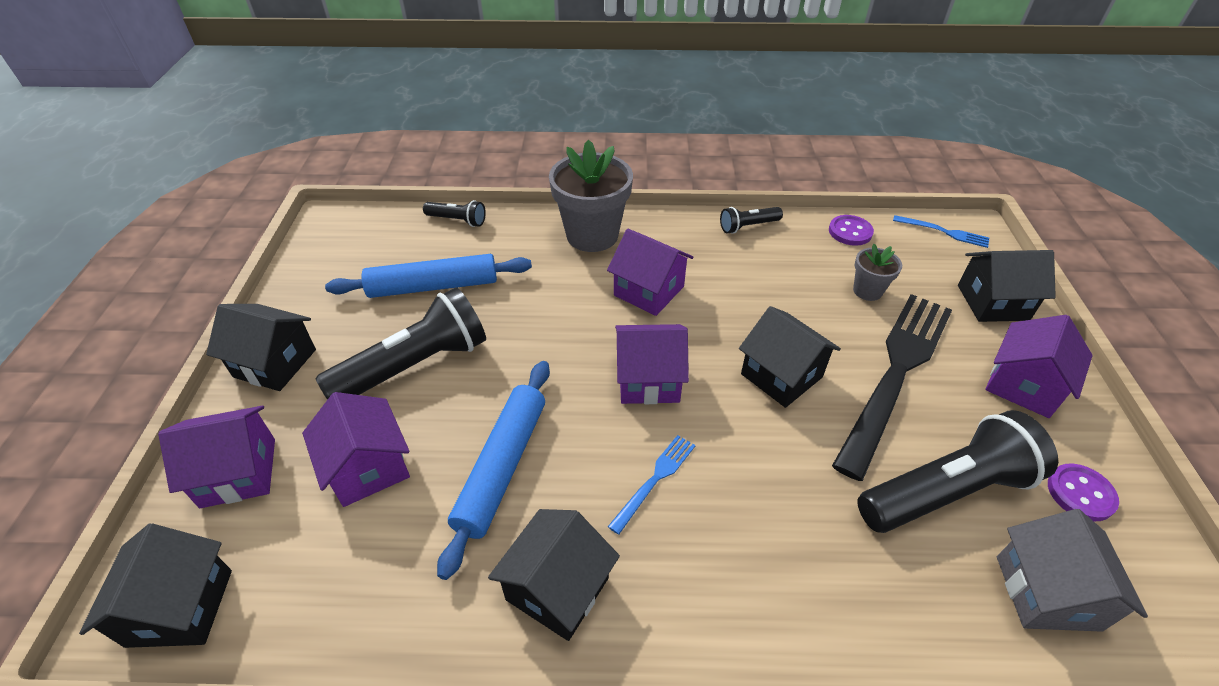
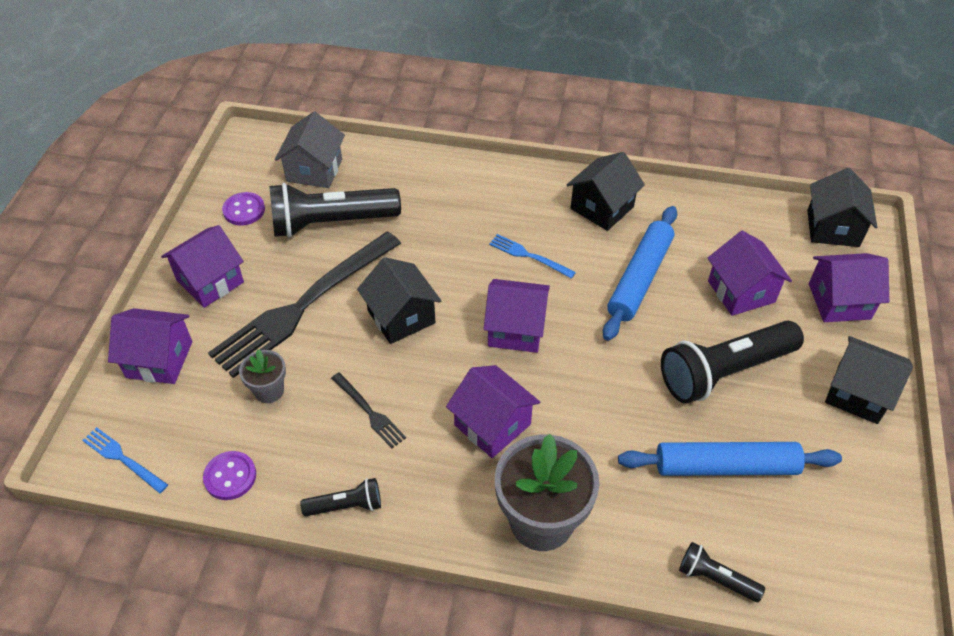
camera: 170 degrees left, 5 degrees up
blue fork [608,435,696,535] -> blue fork turned 75 degrees clockwise [489,234,576,279]
black house [958,250,1056,322] -> purple house [108,308,192,384]
none -> black fork [331,372,406,448]

